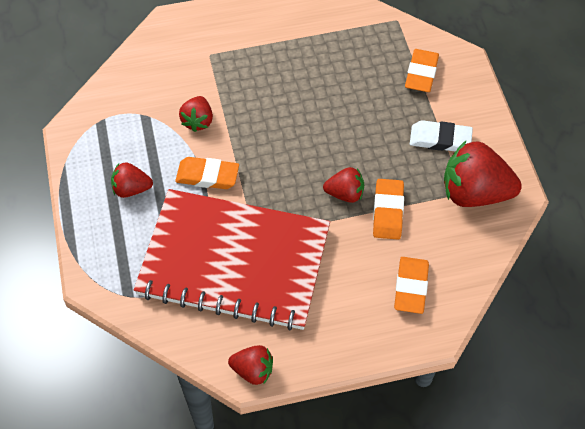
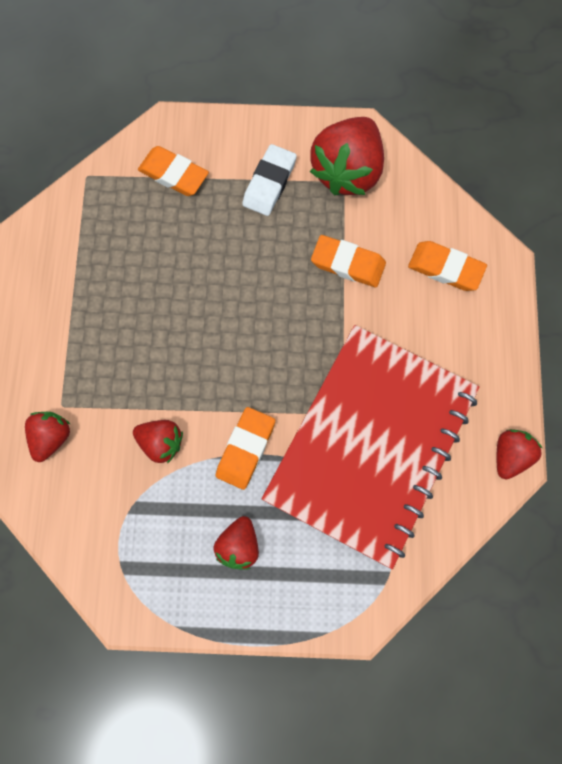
camera: 75 degrees left, 15 degrees up
red strawberry [323,167,364,203] -> red strawberry moved to [25,412,70,462]

